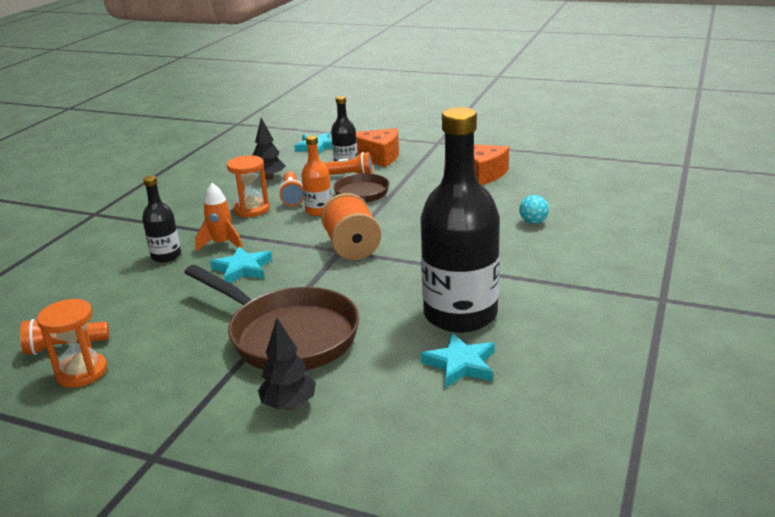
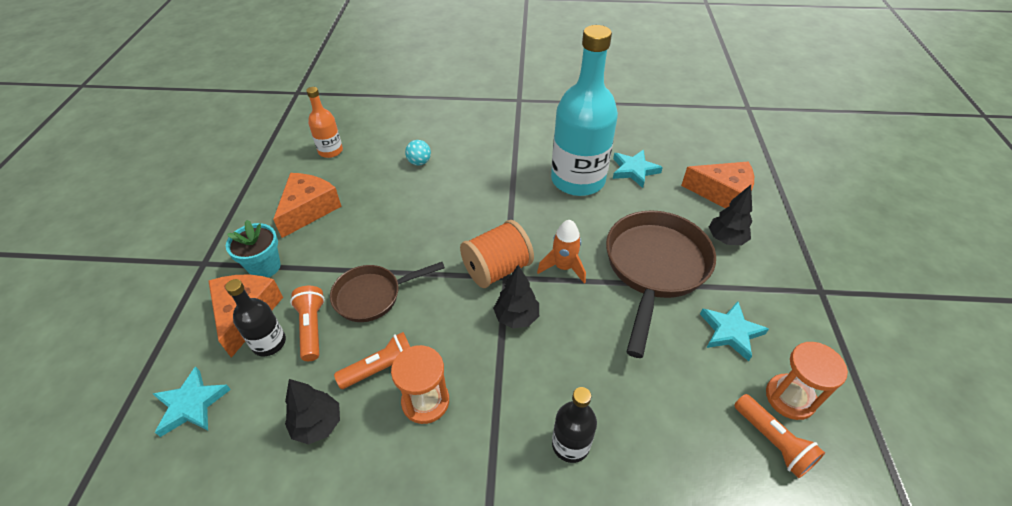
camera: 110 degrees left, 20 degrees up
orange rocket [195,183,243,252] -> orange rocket moved to [537,220,586,283]
turquoise star [210,246,272,283] -> turquoise star moved to [700,301,769,361]
orange bottle [301,135,332,216] -> orange bottle moved to [306,87,343,158]
black bottle [421,107,500,333] -> turquoise bottle [551,25,618,196]
none -> turquoise flower pot [226,220,281,278]
none -> black tree [493,265,539,329]
none -> orange cheese [681,161,754,208]

